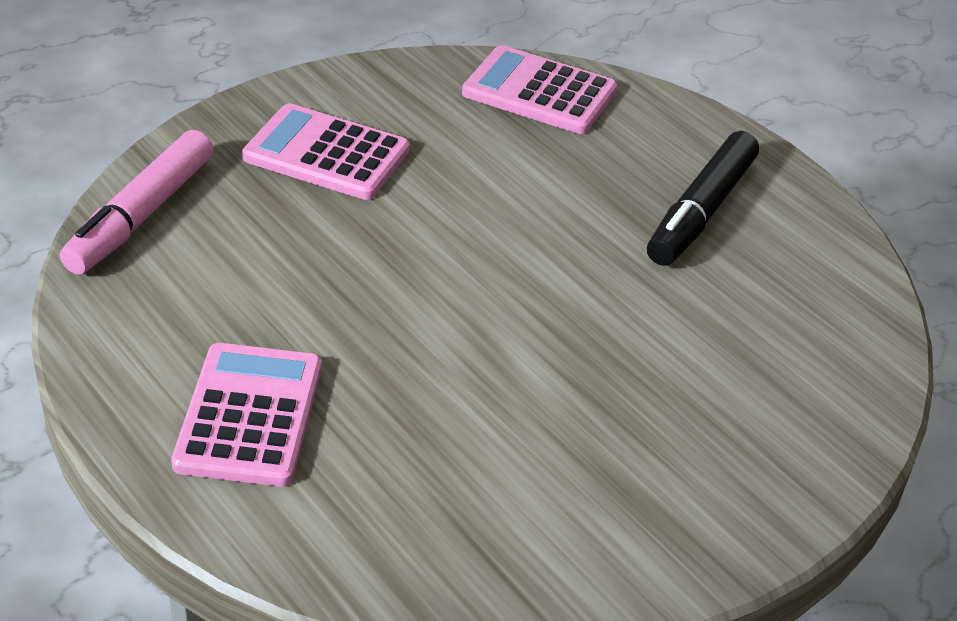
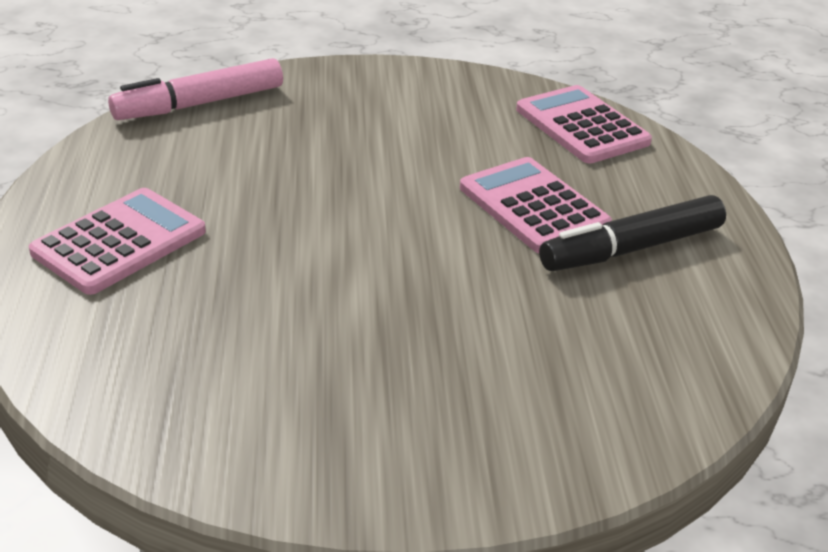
camera: 35 degrees right, 5 degrees down
pink calculator [242,103,410,200] -> pink calculator moved to [460,157,612,253]

